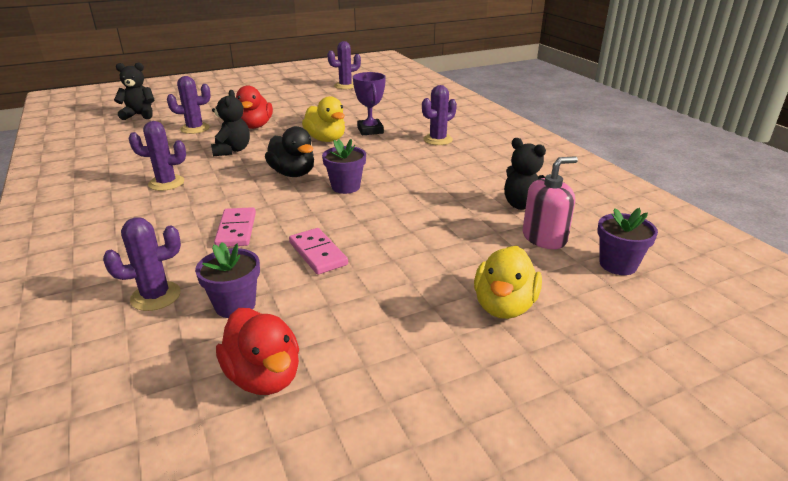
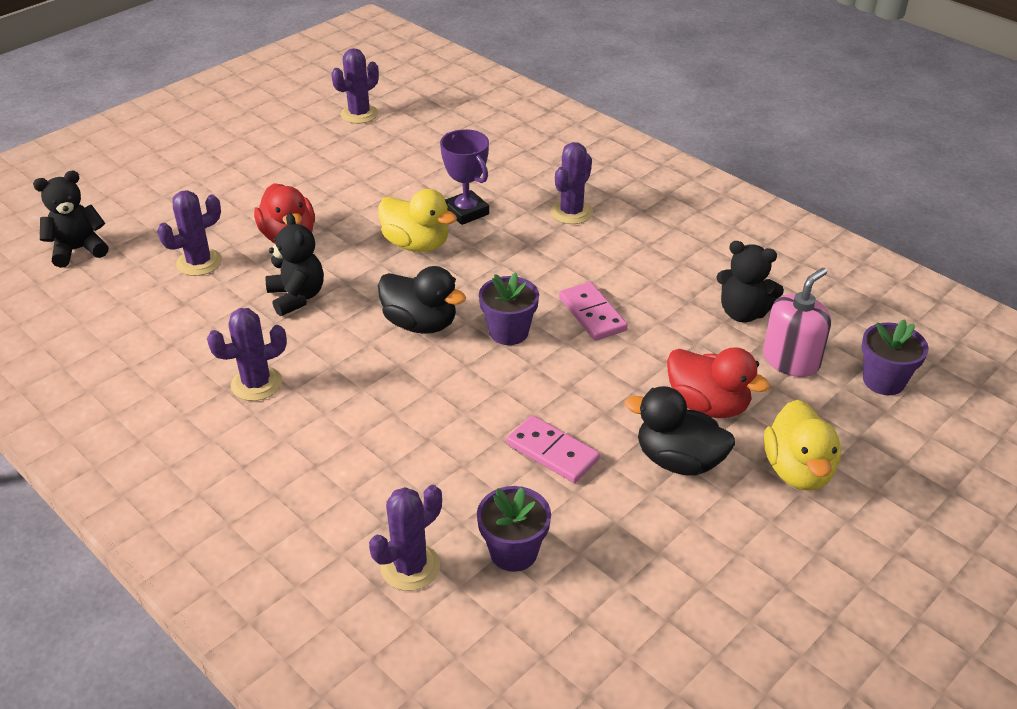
camera: 20 degrees left, 10 degrees up
pink domino [214,207,256,247] -> pink domino moved to [559,282,628,341]
red duck [216,308,299,395] -> red duck moved to [667,347,770,418]
none -> black duck [625,386,735,475]

